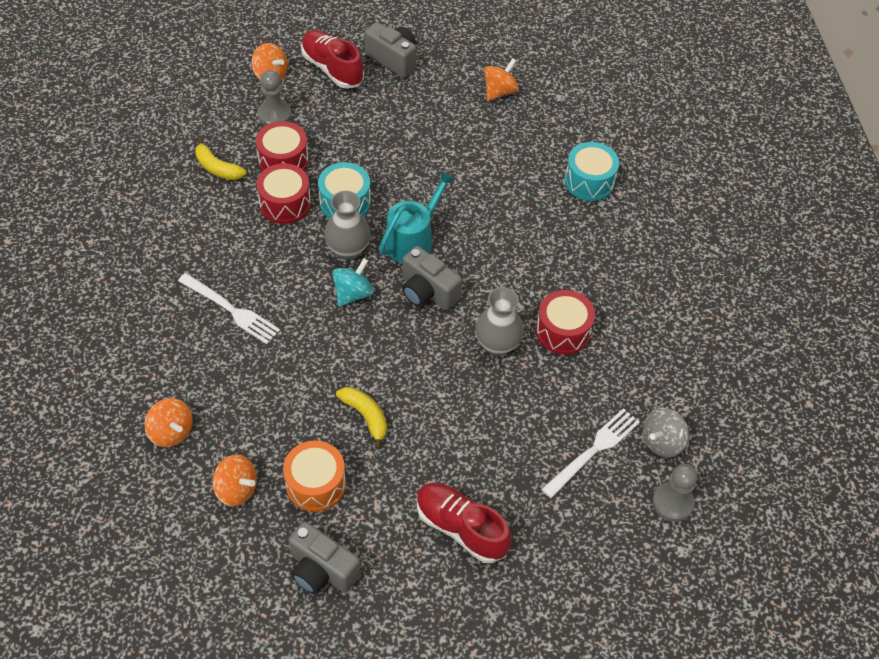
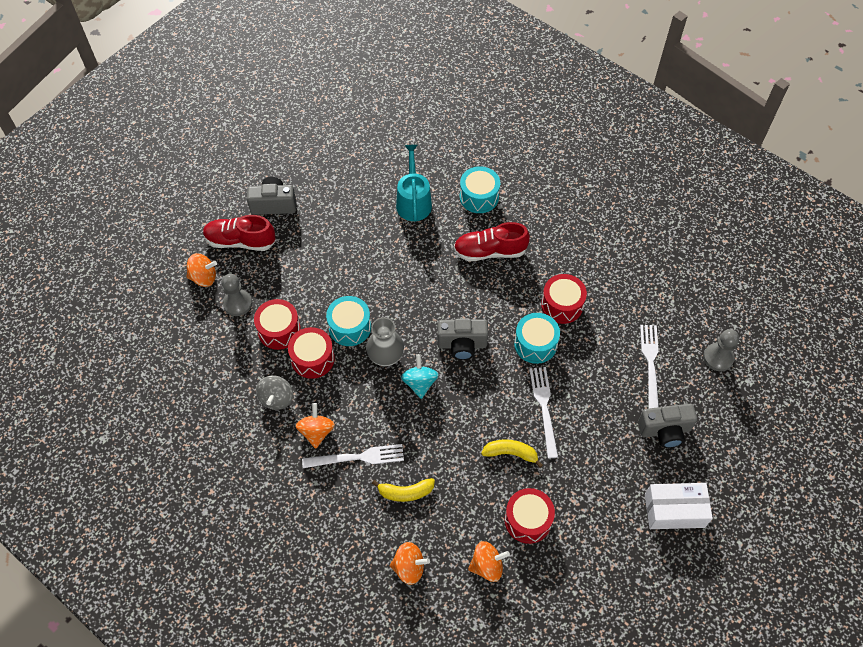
camera: 40 degrees left, 5 degrees up
yellow banana [195,138,246,180] -> yellow banana moved to [372,478,435,502]
orange drum [283,440,346,512] -> red drum [504,488,555,544]
grey camera [288,521,361,594] -> grey camera moved to [638,404,697,448]
turquoise watering can [379,171,456,263] -> turquoise watering can moved to [396,145,432,221]
red shoe [417,482,511,563] -> red shoe moved to [454,222,530,261]
grey vase [475,287,523,356] -> turquoise drum [514,313,560,364]
orange spinning top [484,58,519,101] -> orange spinning top moved to [296,403,335,449]
grey spinning top [643,408,689,457] -> grey spinning top moved to [256,375,293,410]
none -> white fork [529,367,558,458]
none -> white box [645,483,713,529]

